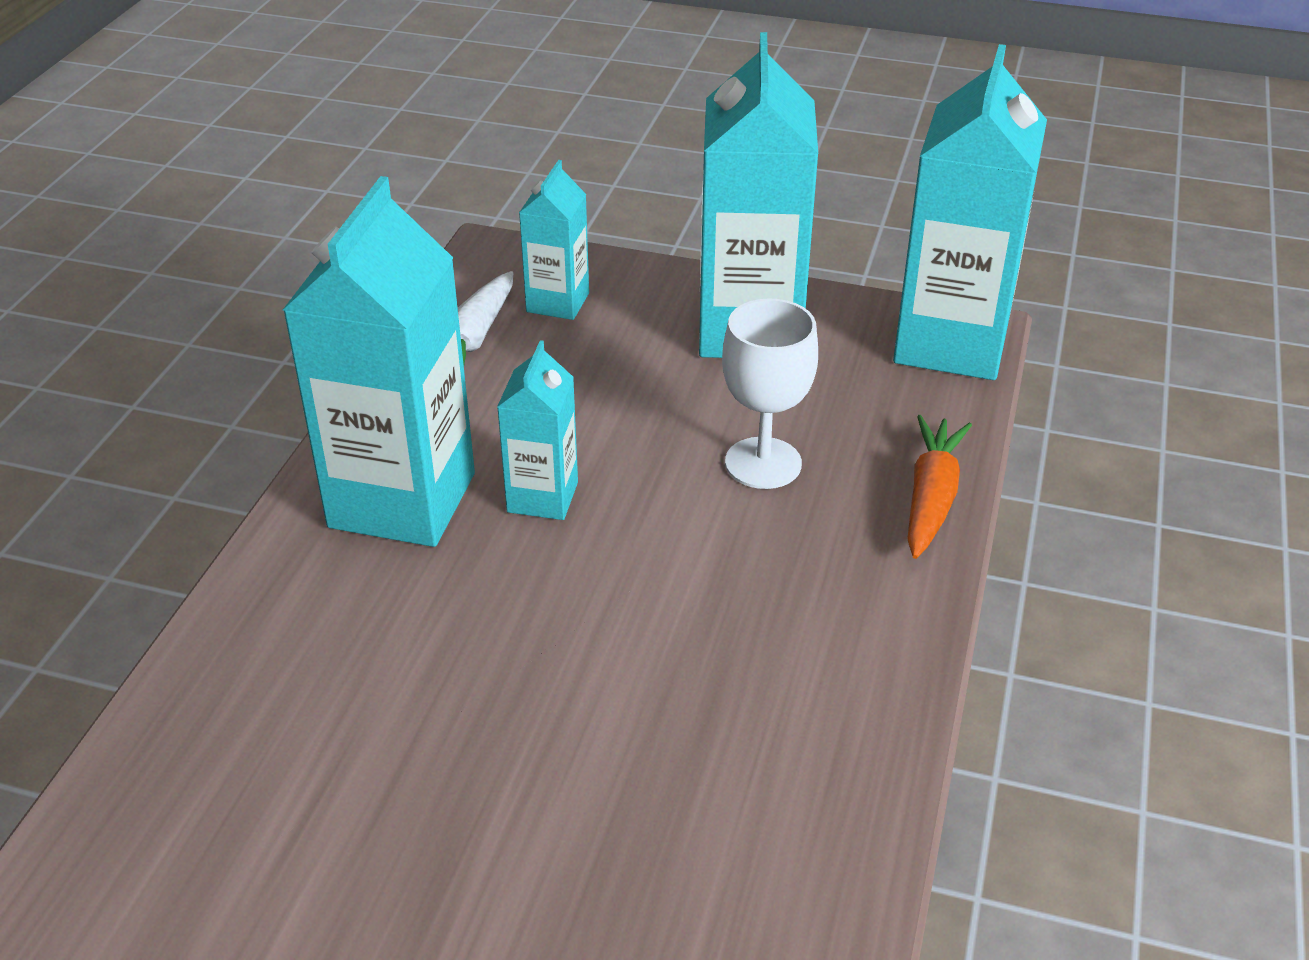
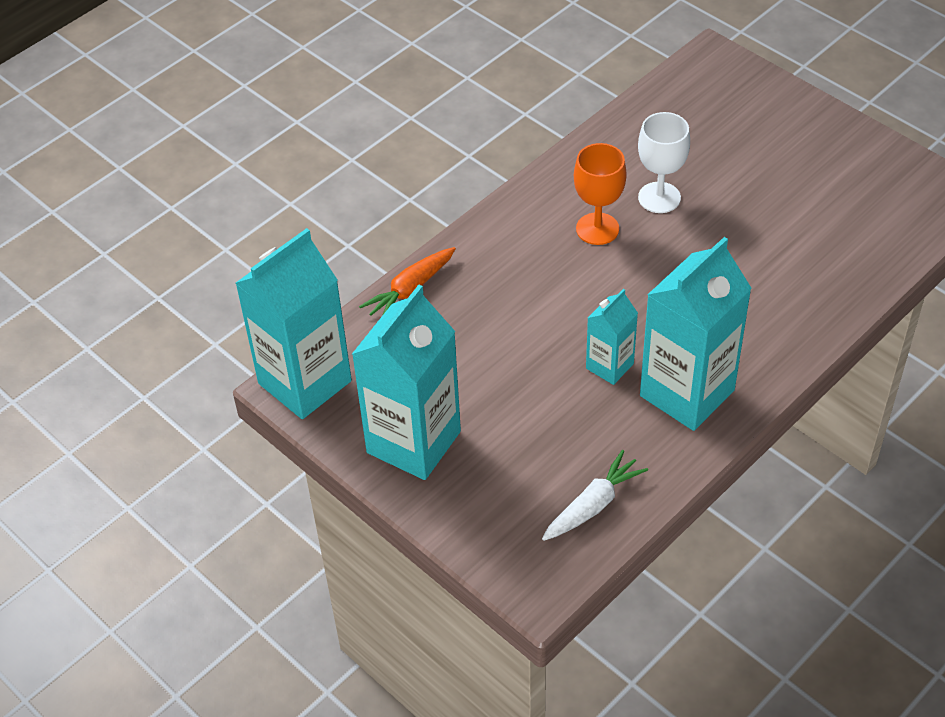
camera: 150 degrees left, 10 degrees up
turquoise carton [519,160,589,320] -> none
white goblet [722,298,818,489] -> white goblet moved to [638,112,690,213]
none -> orange goblet [574,143,627,245]

